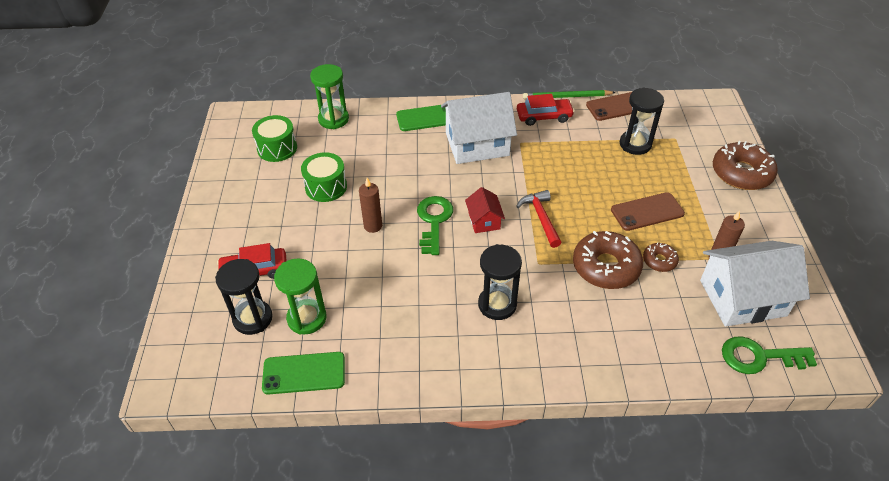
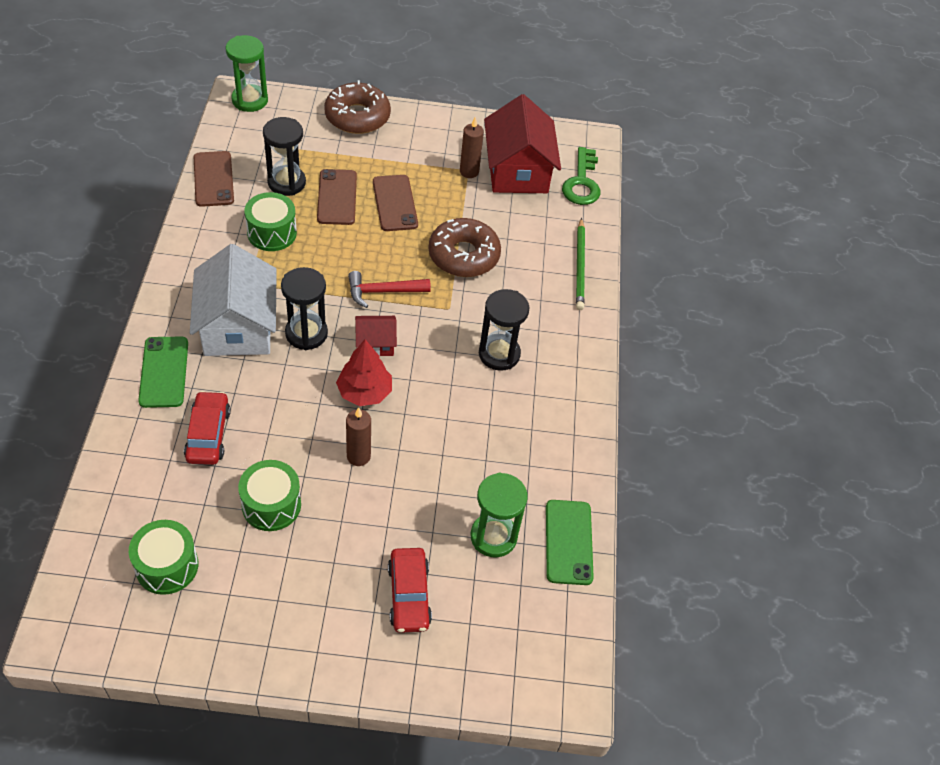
camera: 90 degrees left, 5 degrees up
black hourglass [215,259,273,335] -> black hourglass moved to [281,267,328,350]
green hourglass [310,64,349,129] -> green hourglass moved to [226,35,268,112]
green key [417,196,453,255] -> red tree [336,339,392,406]
red car [517,94,575,126] -> red car moved to [184,391,231,465]
green pencil [523,90,616,99] -> green pencil moved to [576,218,585,310]
brown donut [643,242,679,272] -> none
white house [700,241,810,327] -> red house [484,94,561,193]
none -> green drum [244,192,297,251]
none -> brown phone [317,169,357,225]

